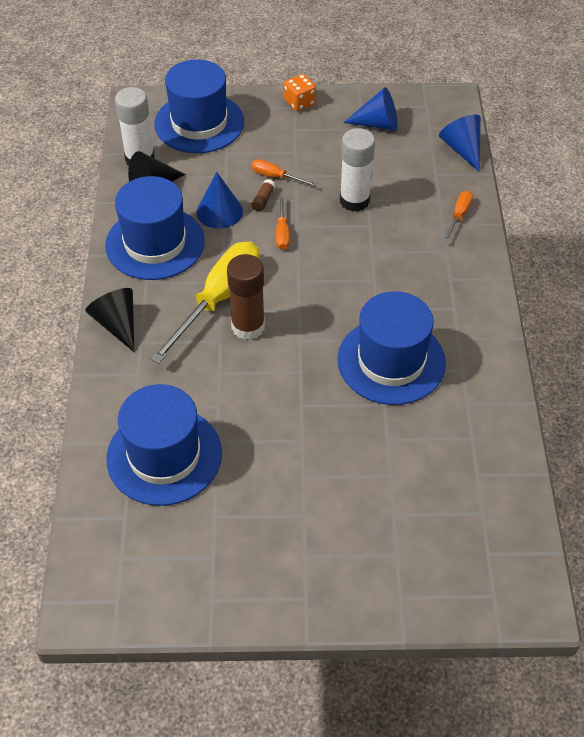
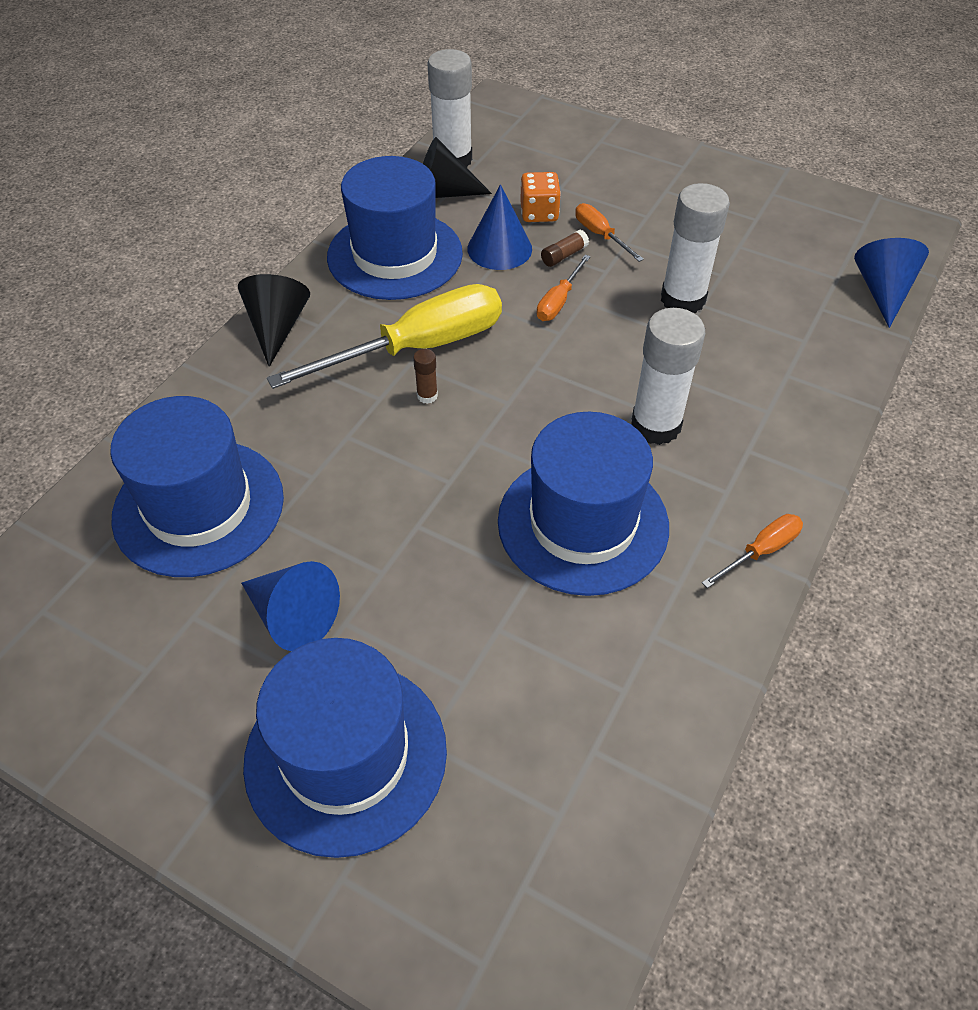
camera: 30 degrees right, 0 degrees up
blue hat [154,59,244,153] -> blue hat moved to [243,638,447,858]
brown glue stick [227,254,265,340] -> brown glue stick [413,349,438,404], size x0.43
orange dice [284,74,316,111] -> orange dice moved to [520,172,561,222]
blue cone [343,87,398,131] -> blue cone moved to [241,561,340,651]
orange screwdriver [443,191,473,242] -> orange screwdriver moved to [702,514,803,588]
none -> white glue stick [631,308,705,445]

